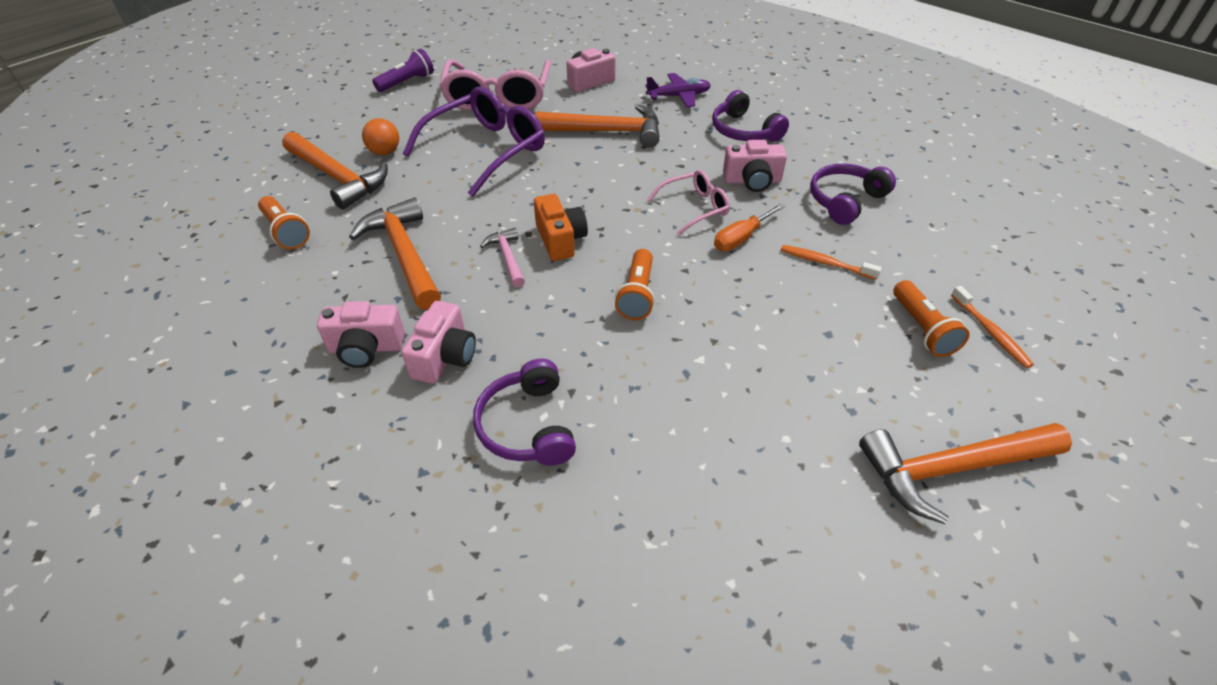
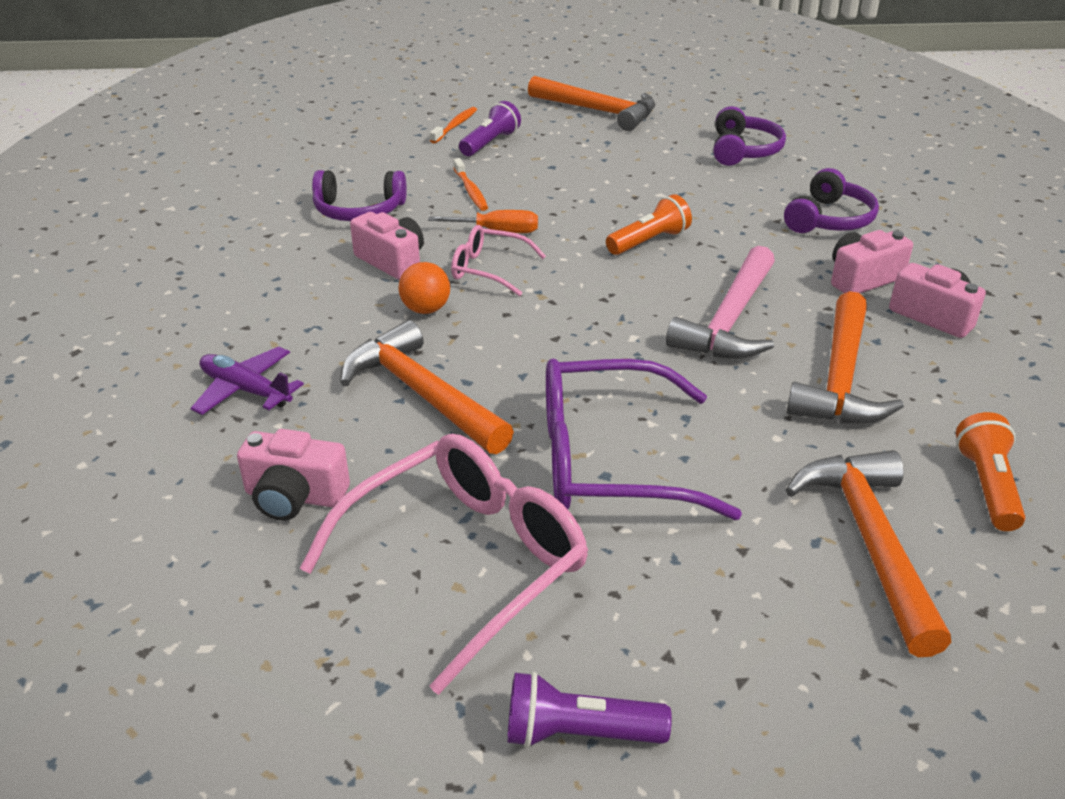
camera: 135 degrees left, 10 degrees down
orange ball [362,118,399,155] -> orange ball moved to [398,262,450,314]
pink hammer [480,228,525,288] -> pink hammer [666,246,775,359], size x1.92
orange camera [534,194,588,261] -> none
purple headphones [712,90,789,142] -> purple headphones moved to [713,106,786,166]
orange flashlight [893,280,969,357] -> purple flashlight [459,101,521,156]

